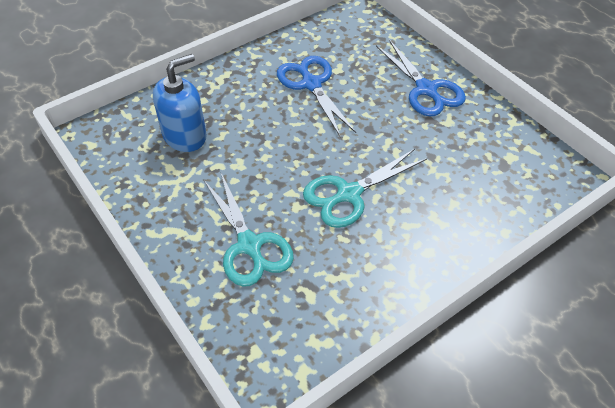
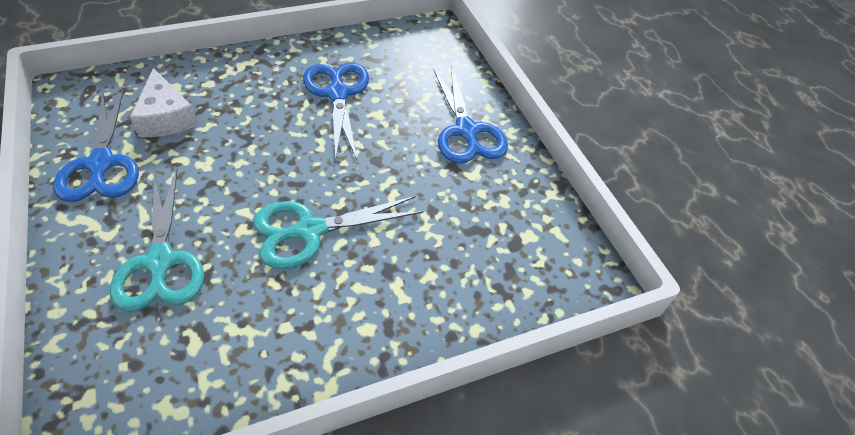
camera: 10 degrees right, 0 degrees up
blue soap dispenser [153,54,207,152] -> white cheese [130,68,198,137]
none -> blue scissors [53,88,139,202]

